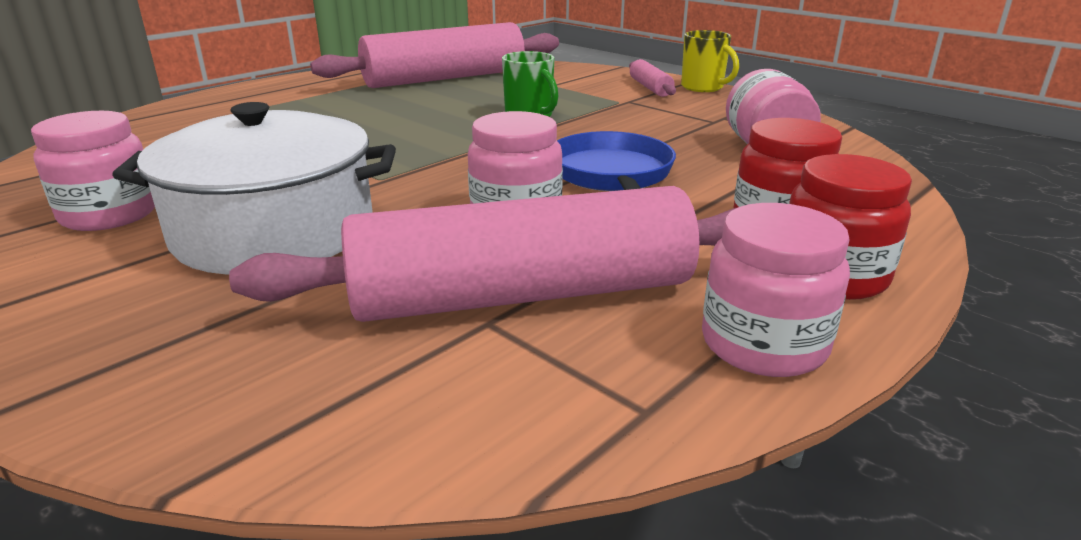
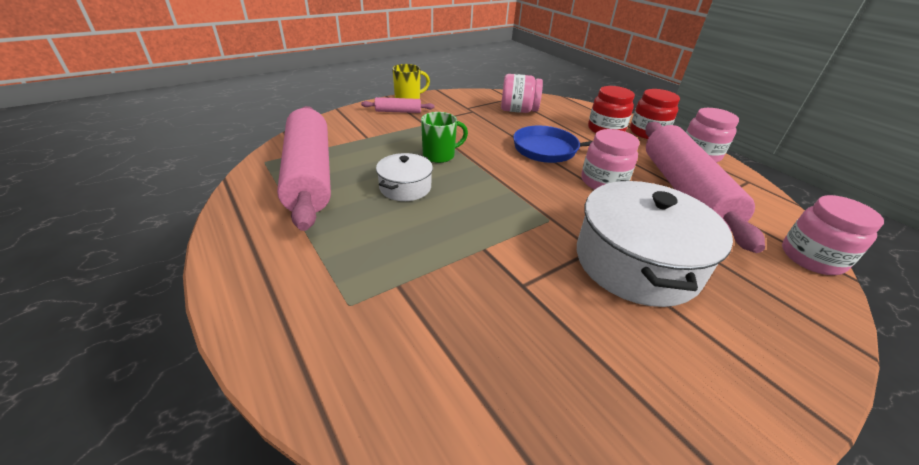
camera: 80 degrees left, 10 degrees up
pink jar [31,111,155,231] -> pink jar moved to [782,195,884,275]
none -> white pot [376,153,433,201]

